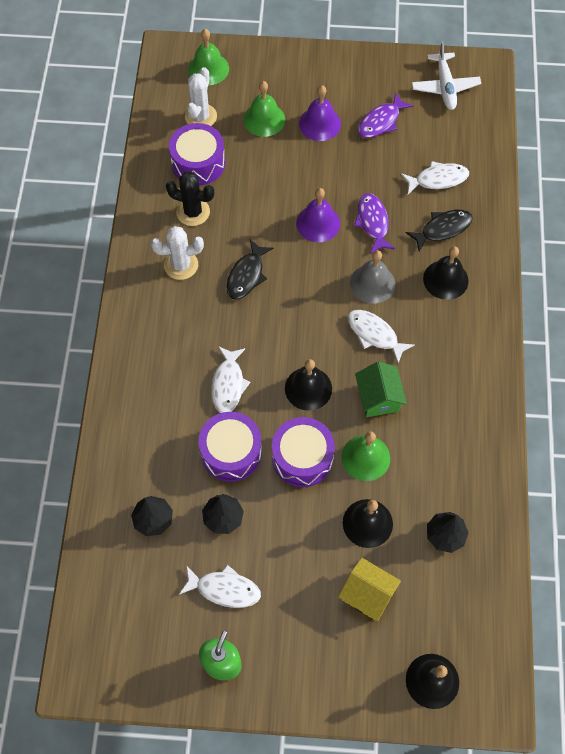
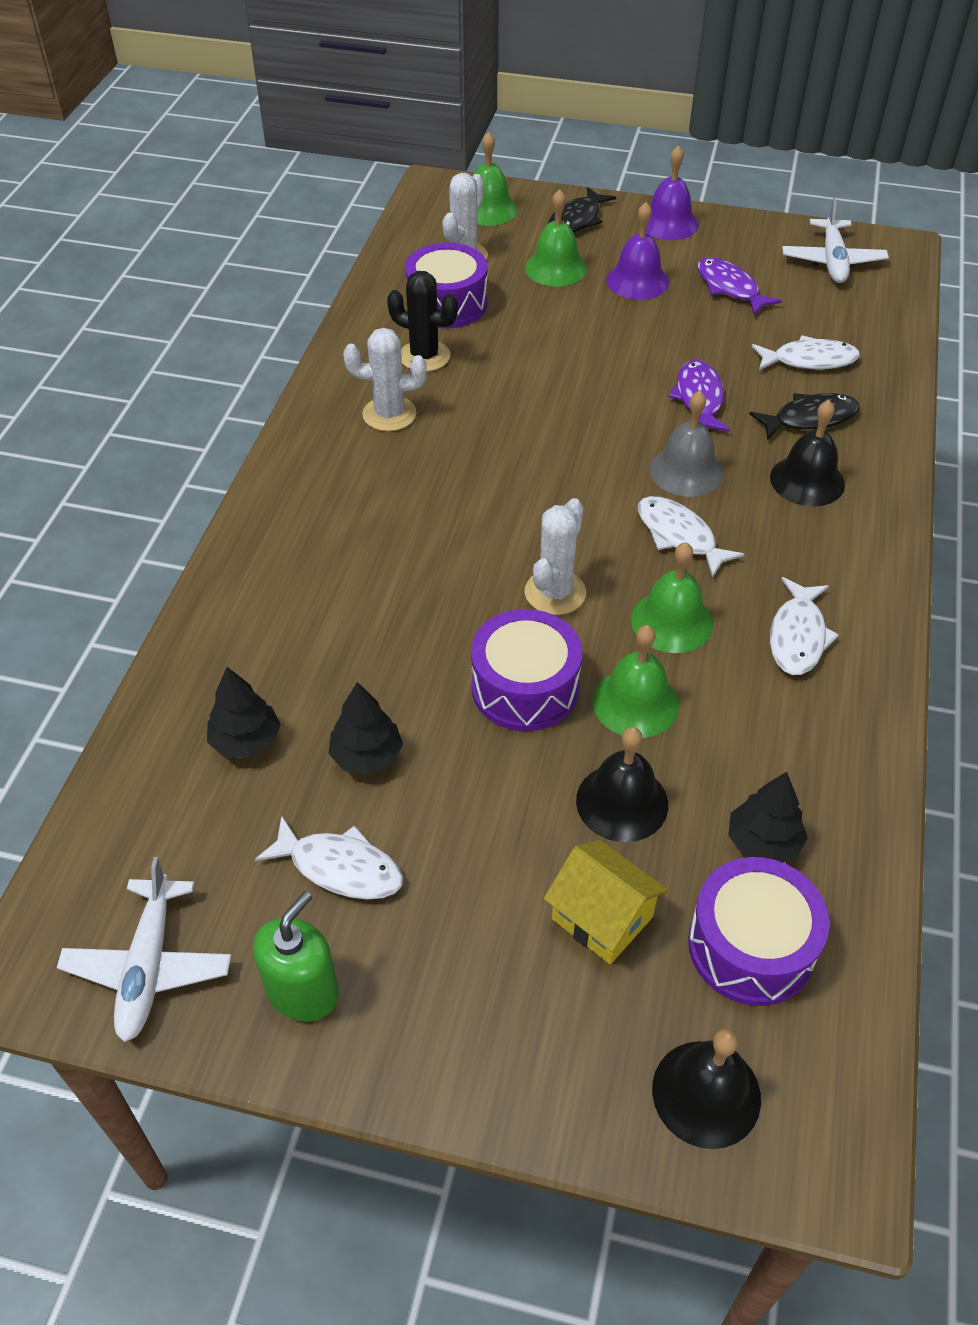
camera: 10 degrees right, 15 degrees down
purple drum [198,412,262,482] -> purple drum moved to [688,857,829,1006]
white fish [211,346,251,413] -> white fish moved to [770,577,839,675]
black fish [226,239,273,300] -> black fish moved to [548,187,616,233]
black bell [285,359,332,411] -> white cactus [525,498,586,615]
purple bell [296,188,340,242] -> purple bell moved to [639,145,699,240]
green house [355,361,407,417] -> green bell [631,542,713,653]
purple fish [358,93,414,138] -> purple fish turned 90 degrees clockwise [697,257,782,315]
none -> white plane [57,857,231,1042]

